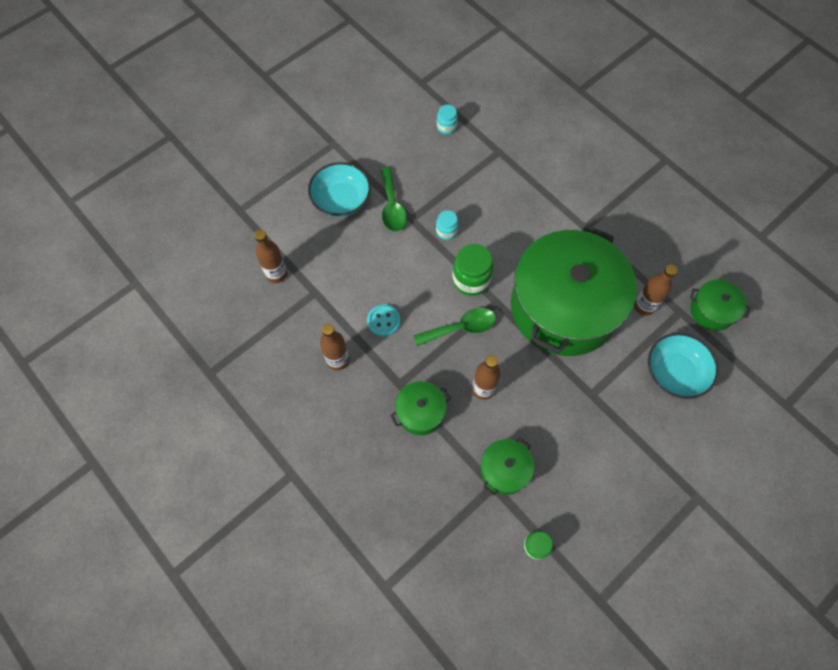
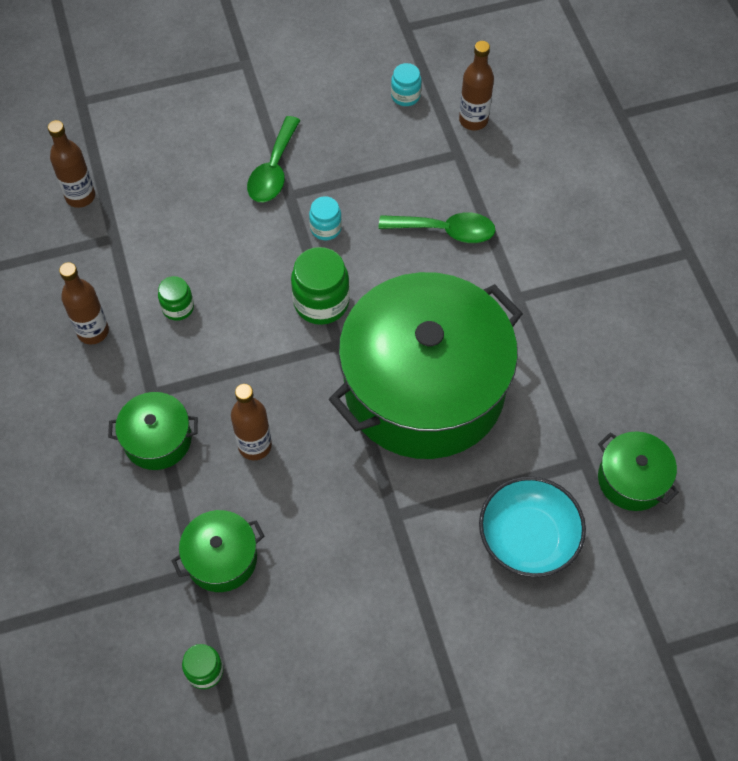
camera: 25 degrees right, 5 degrees down
turquoise bowl [308,162,371,217] -> none
turquoise button [367,305,400,337] -> green jar [158,276,194,321]
green spoon [414,308,496,346] -> green spoon moved to [379,212,496,243]
brown bottle [634,264,678,316] -> brown bottle moved to [459,41,494,130]

